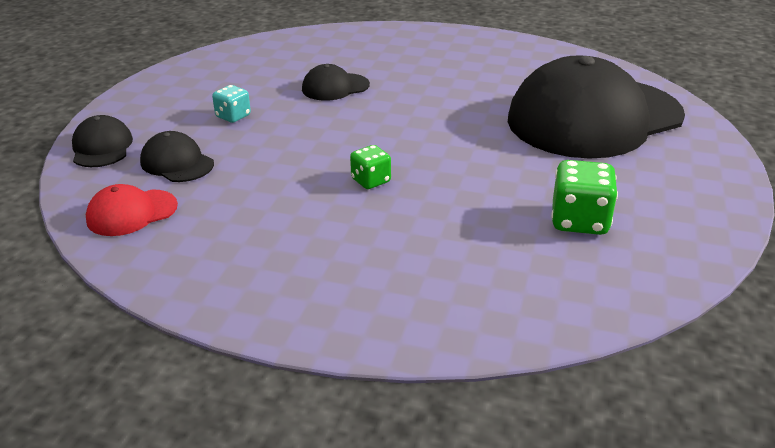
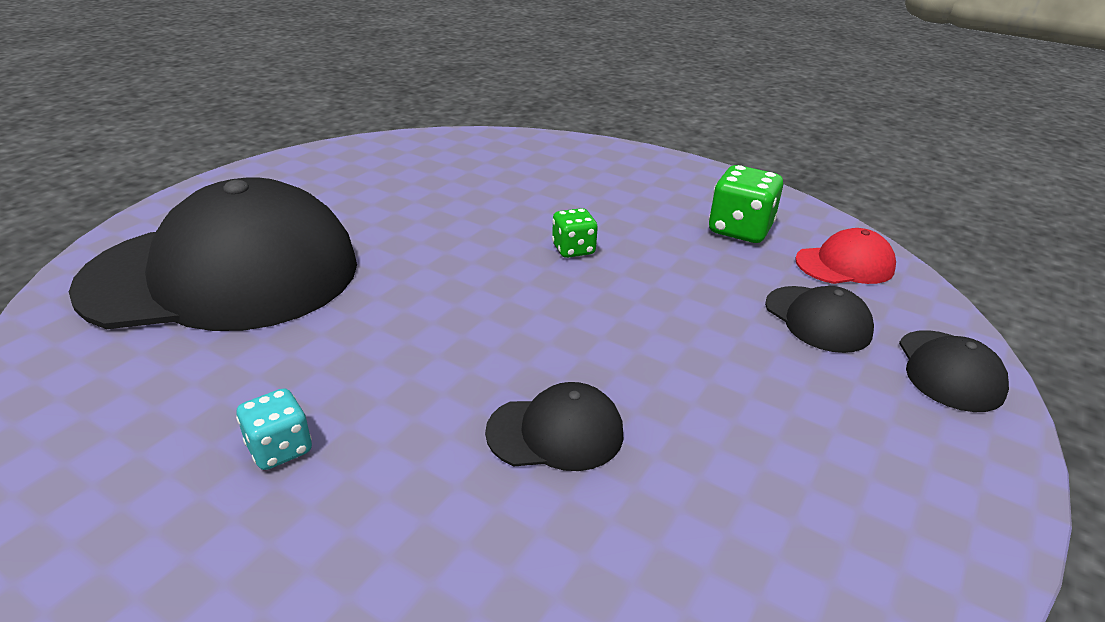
camera: 165 degrees left, 0 degrees up
turquoise dice [212,85,251,123] -> turquoise dice moved to [236,388,312,470]
green dice [551,160,618,235] -> green dice moved to [709,165,783,243]

